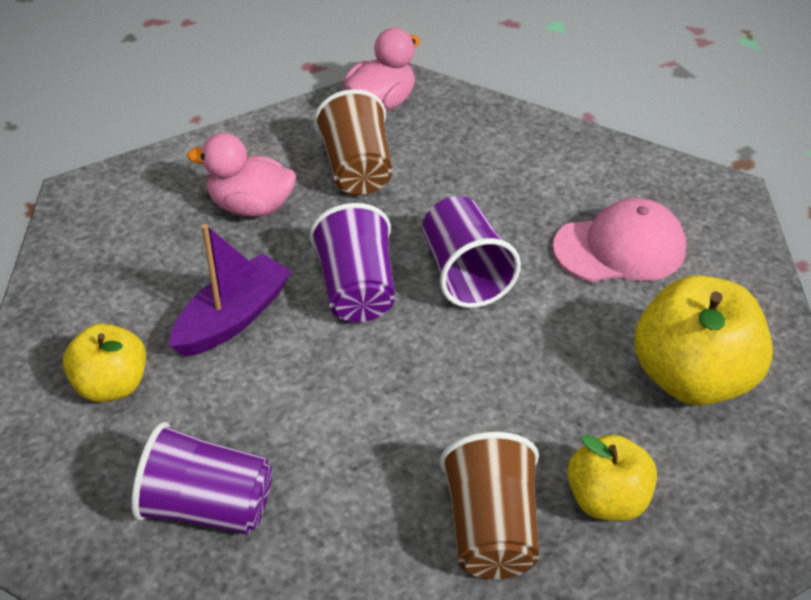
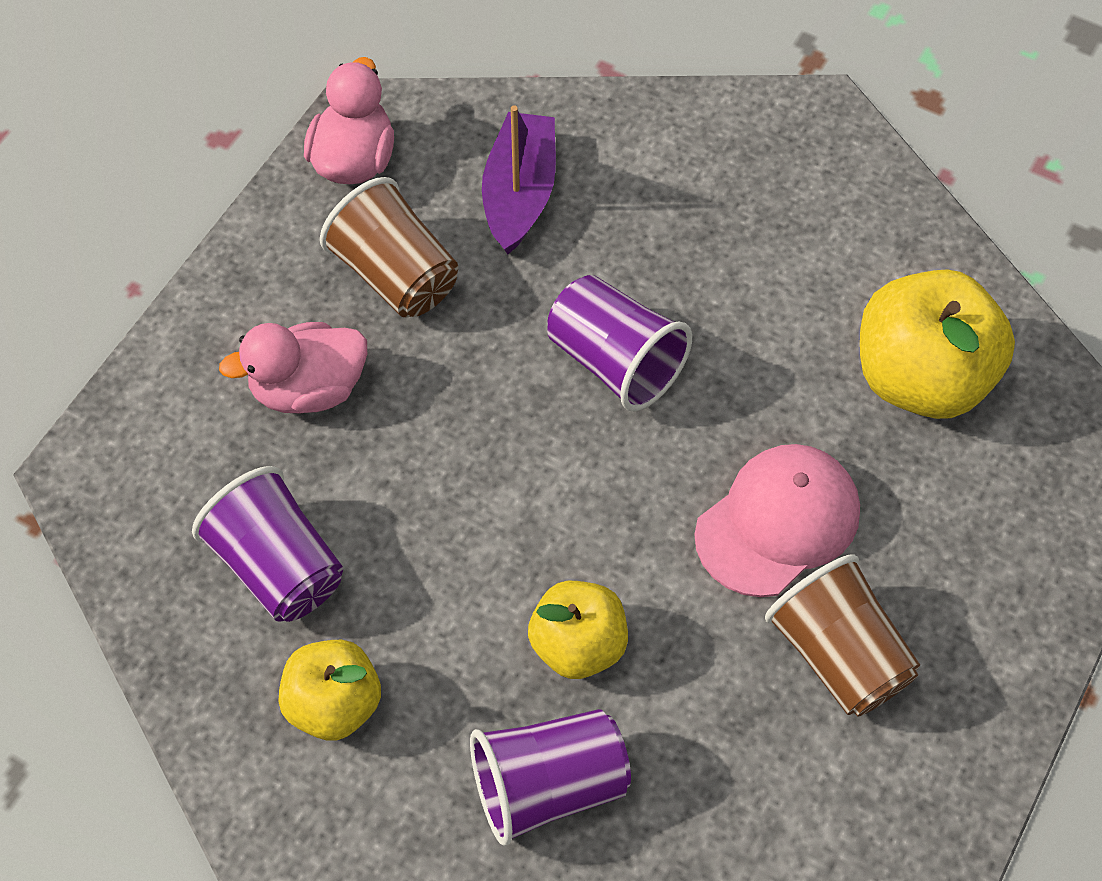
camera: 30 degrees left, 15 degrees up
purple boat [169,224,292,357] -> purple boat moved to [482,106,556,254]
purple cup [309,203,395,322] -> purple cup moved to [192,466,343,622]
pink cap [553,198,686,282] -> pink cap moved to [694,444,860,597]
yellow apple [567,435,657,521] -> yellow apple moved to [528,581,628,679]

